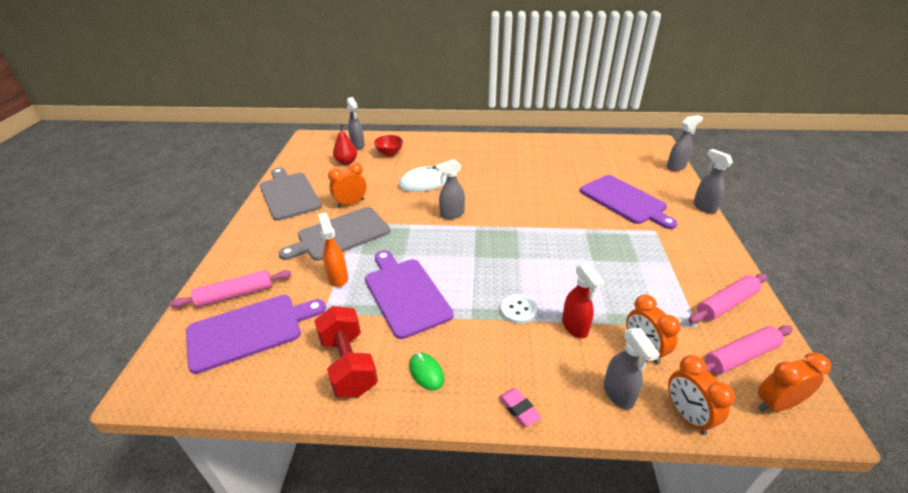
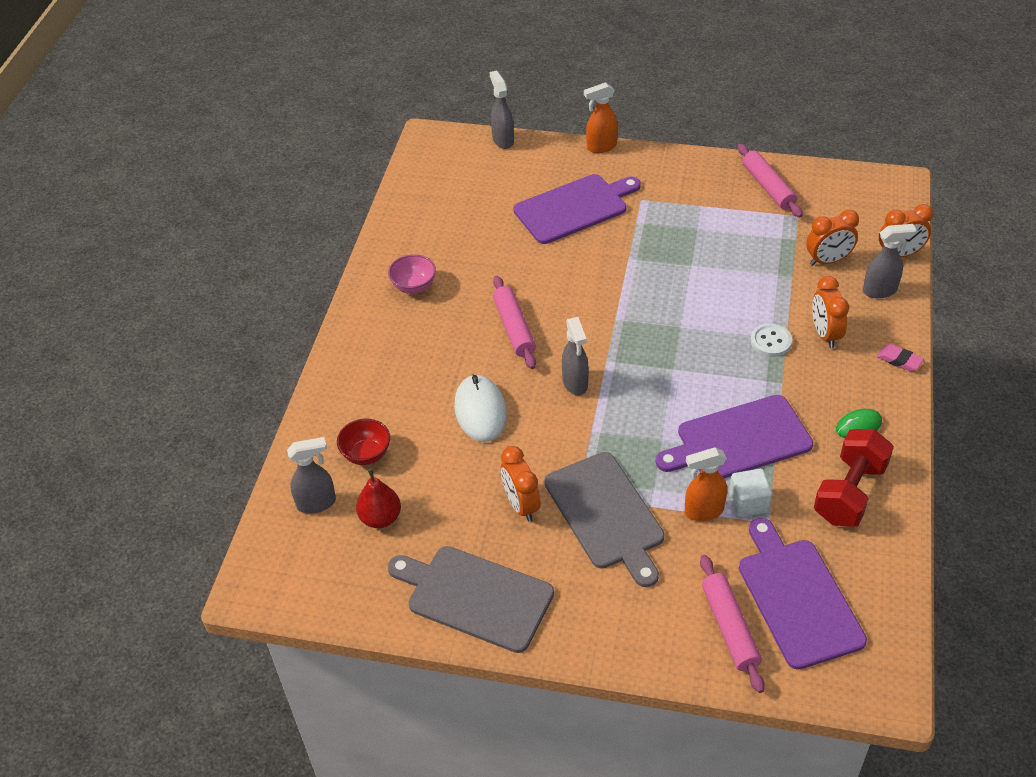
camera: 80 degrees left, 10 degrees up
grey cutting board [260,168,321,221] -> grey cutting board turned 45 degrees clockwise [388,546,554,653]
red dumbbell [314,306,378,397] -> red dumbbell turned 45 degrees counterclockwise [814,429,894,527]
pink eraser [499,388,541,427] -> pink eraser turned 60 degrees clockwise [877,344,924,371]
red spray bottle [562,263,605,338] -> none
grey spray bottle [693,149,733,214] -> orange spray bottle [584,82,618,153]
pink rolling pin [705,325,793,374] -> pink rolling pin moved to [493,276,536,369]
orange clock [758,353,831,411] -> orange clock moved to [812,276,849,348]
none -> pink bowl [388,254,436,294]
none -> white cube [729,469,772,517]

